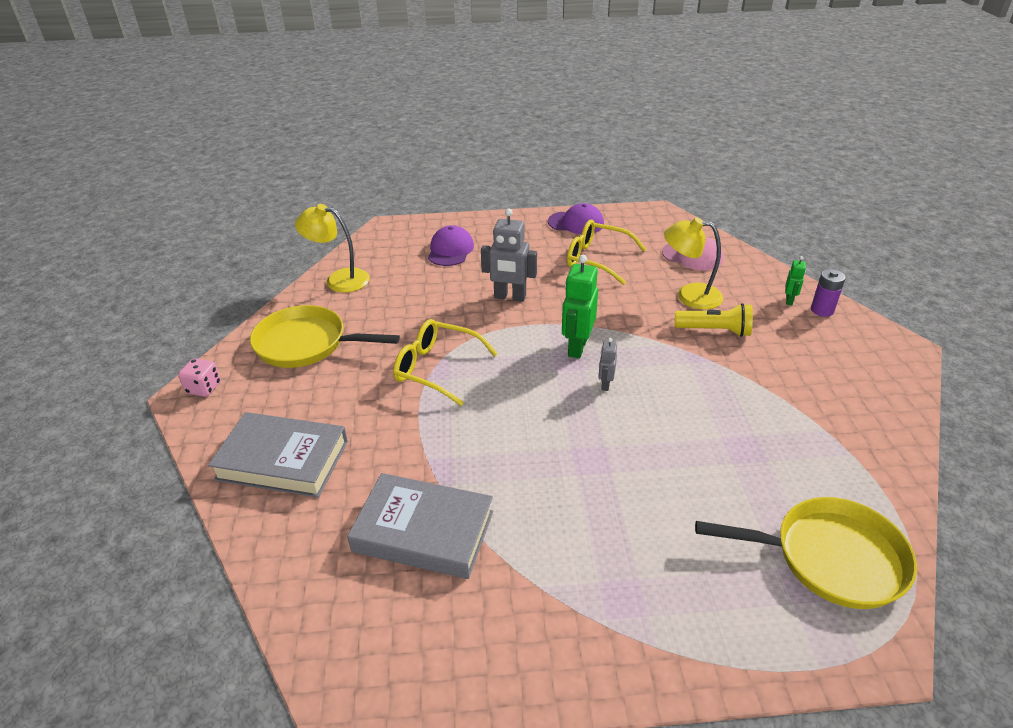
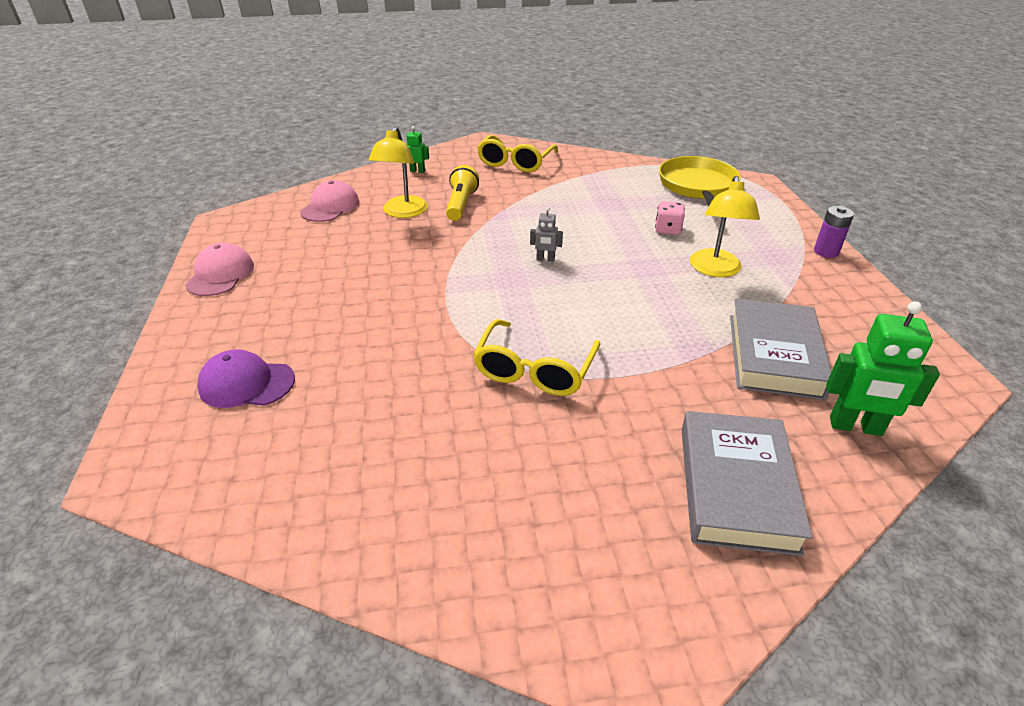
camera: 95 degrees left, 0 degrees up
pink dice [178,358,221,397] -> pink dice moved to [655,201,685,235]
yellow pan [250,305,400,368] -> none
yellow lamp [295,204,370,293] -> yellow lamp moved to [690,176,760,277]
grey robot [481,208,537,302] -> none
purple cap [548,203,604,234] -> pink cap [185,243,254,296]
green robot [562,255,598,358] -> green robot moved to [826,301,940,436]
yellow glasses [567,220,647,285] -> yellow glasses moved to [477,135,558,172]
purple battery [811,269,846,317] -> purple battery moved to [814,206,854,258]

